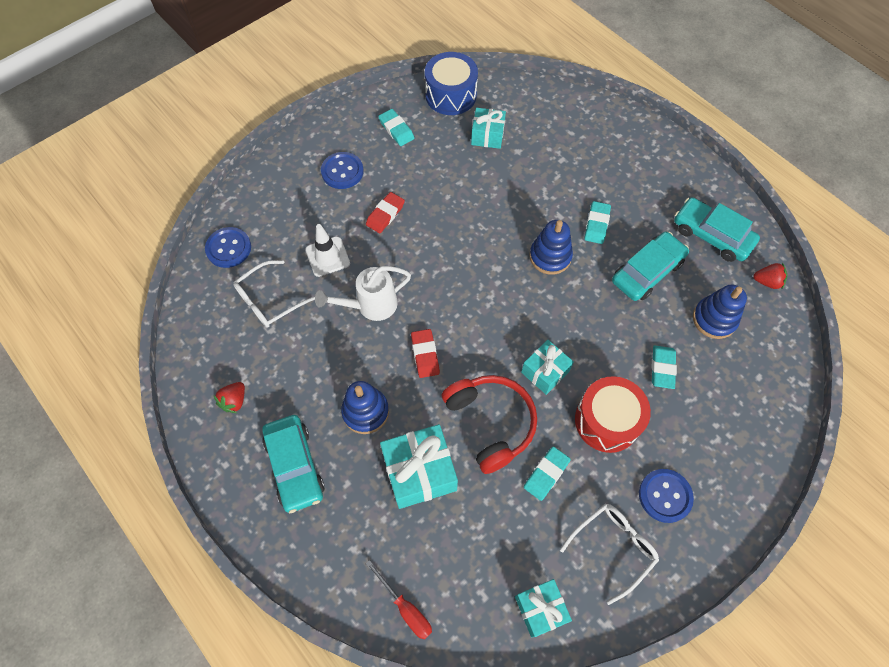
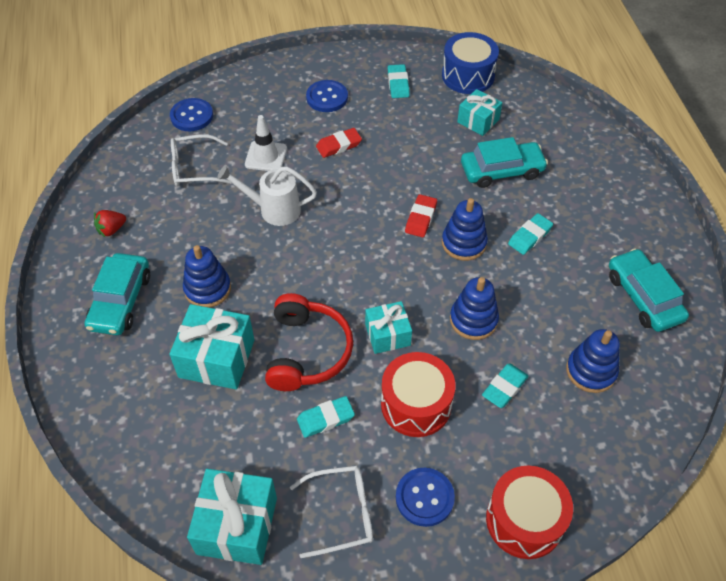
camera: 30 degrees right, 10 degrees down
red screwdriver [366,560,432,639] -> none
red eraser [411,329,440,378] -> red eraser moved to [405,194,437,237]
turquoise gift [515,579,572,637] -> turquoise gift [187,469,277,565], size x1.60
turquoise car [612,231,689,301] -> turquoise car moved to [461,137,548,188]
red strawberry [753,263,787,290] -> none
none -> blue stacking toy [450,277,499,340]
none -> red drum [486,466,573,559]

